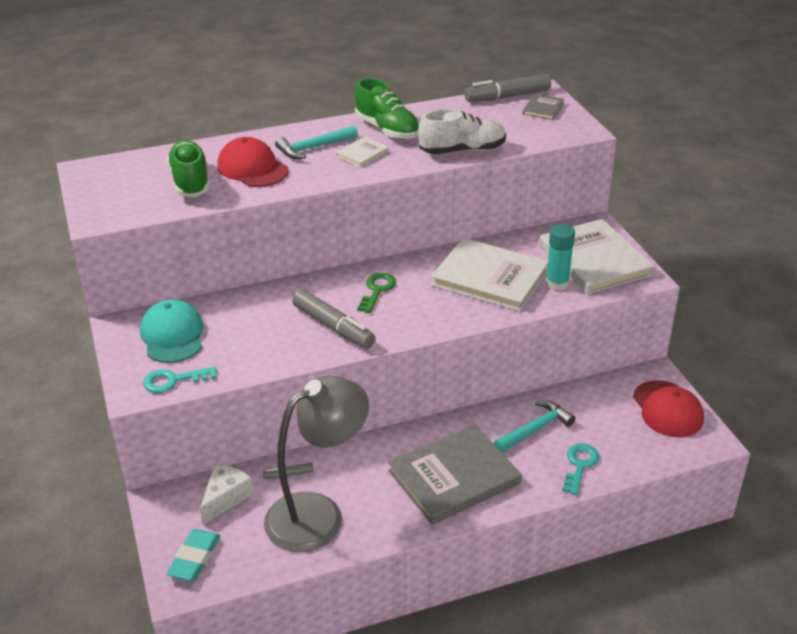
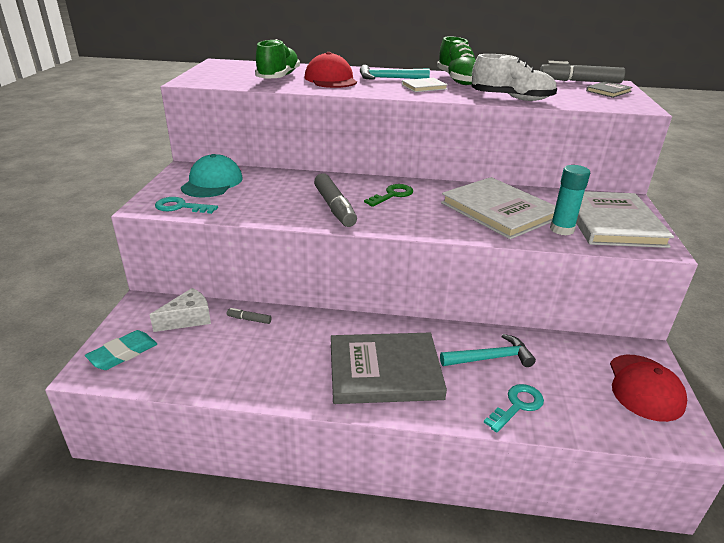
camera: 25 degrees right, 5 degrees down
grey lamp [264,376,369,552] -> none

